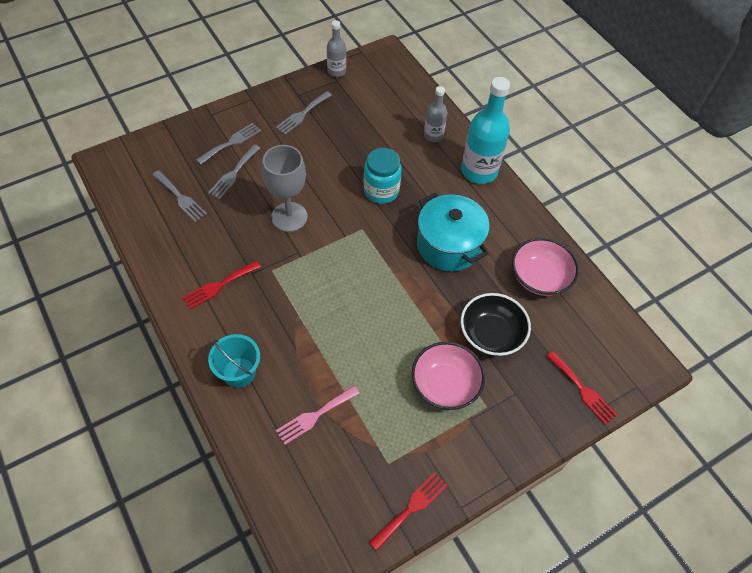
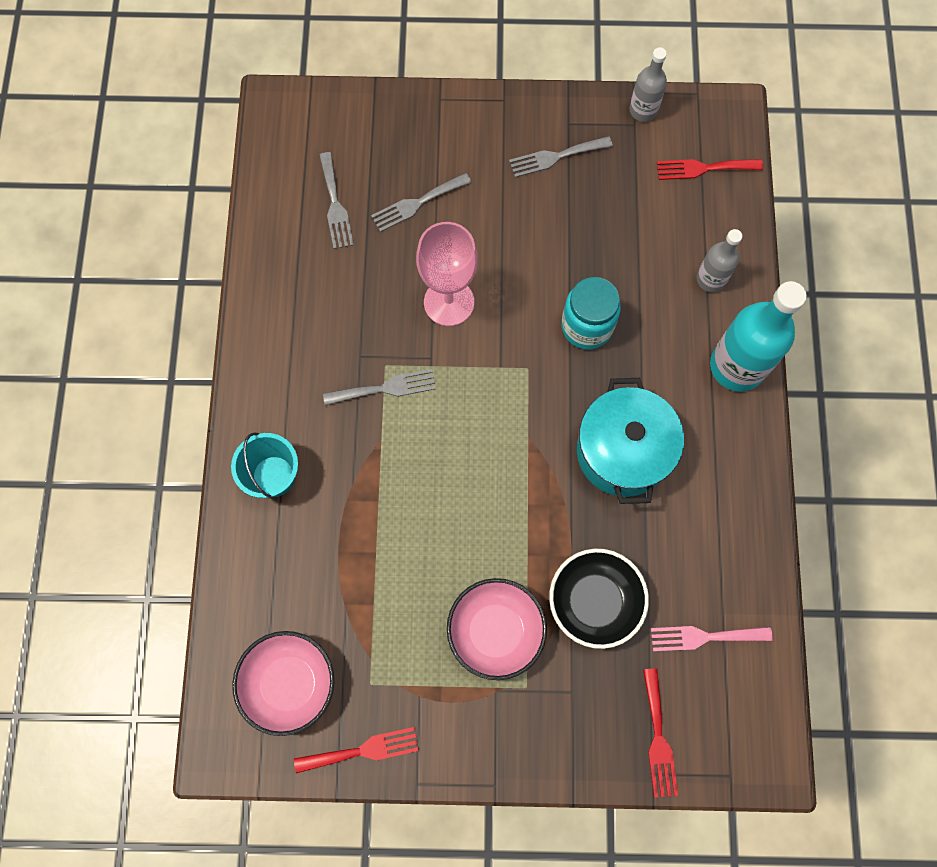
camera: 35 degrees right, 15 degrees up
red fork [182,261,261,309] -> red fork moved to [657,159,763,180]
grey fork [196,123,261,165] -> grey fork moved to [323,369,436,406]
grey goblet [262,145,307,232] -> pink goblet [416,222,478,326]
pink fork [276,386,360,445] -> pink fork moved to [651,626,773,651]
pink bowl [512,238,579,296] -> pink bowl moved to [232,631,334,736]

